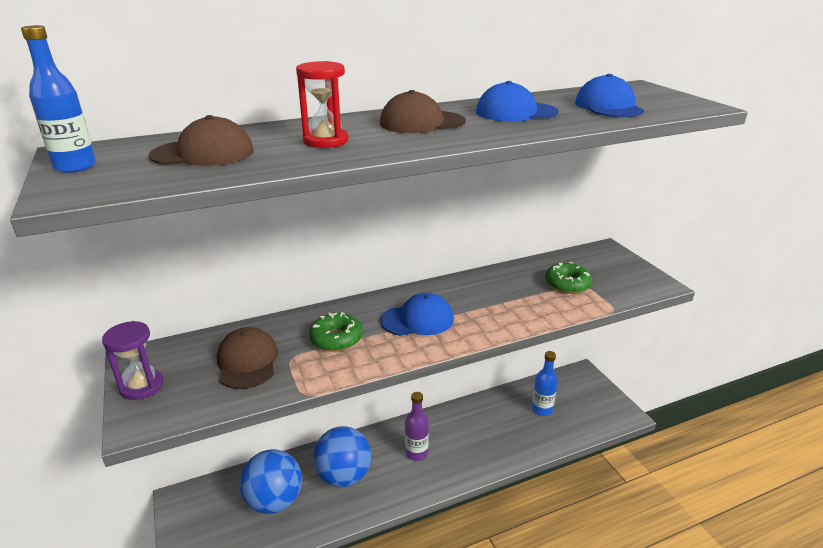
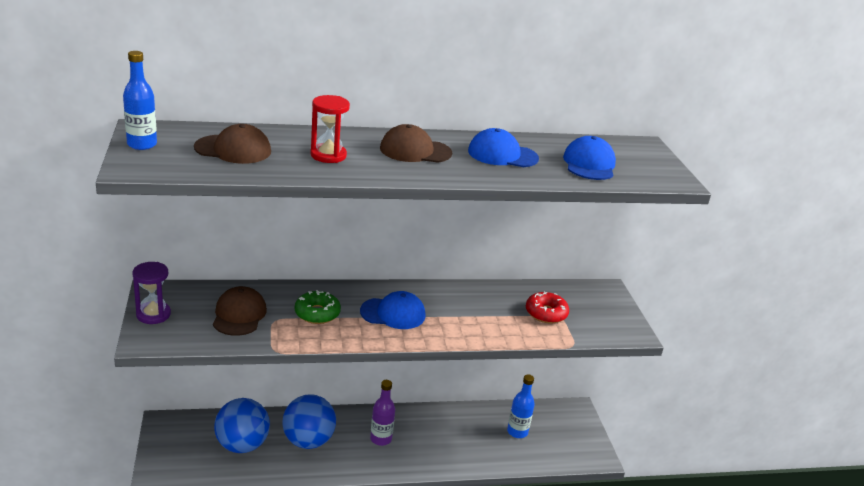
camera: 10 degrees right, 0 degrees up
green donut [545,262,592,294] -> red donut [526,292,569,323]

